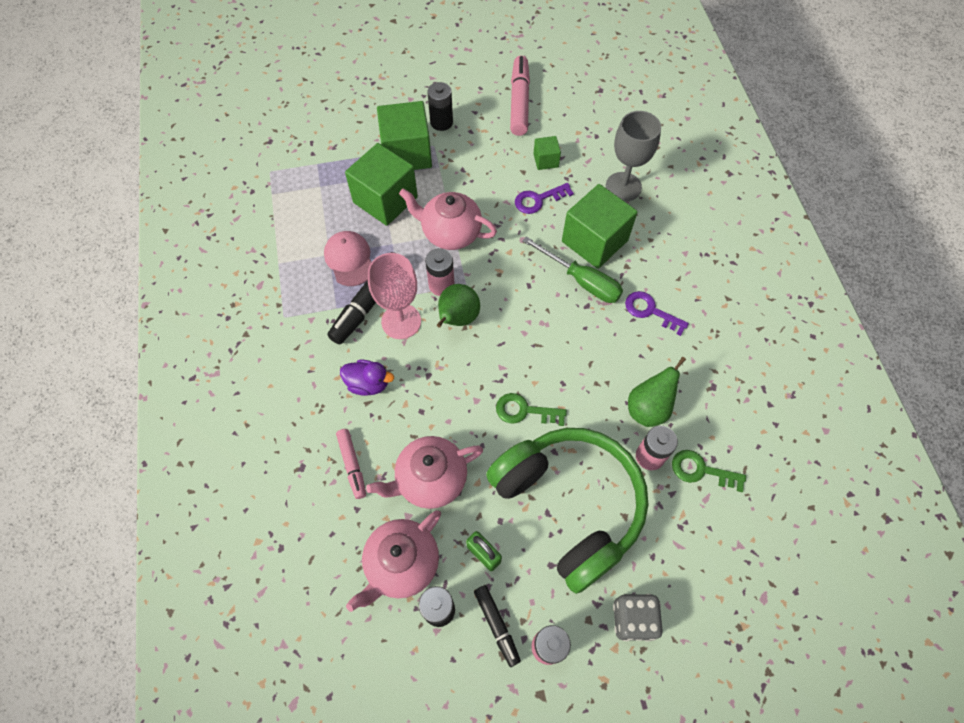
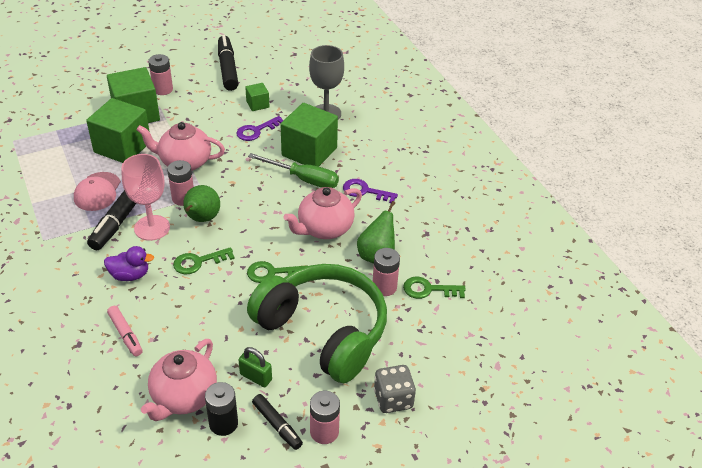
camera: 15 degrees left, 20 degrees down
pink cap [324,231,371,286] -> pink cap turned 135 degrees counterclockwise [74,172,121,211]
pink teapot [366,436,483,509] -> pink teapot moved to [283,187,362,239]
black battery [428,82,453,131] -> pink battery [148,54,173,95]
pink marker [510,56,530,136] -> black marker [218,35,238,91]
none -> green key [173,247,235,275]

